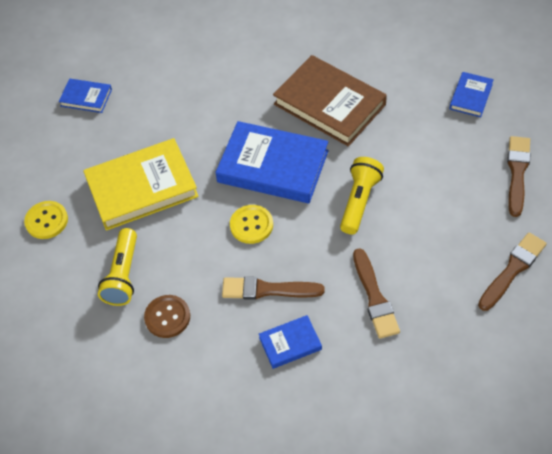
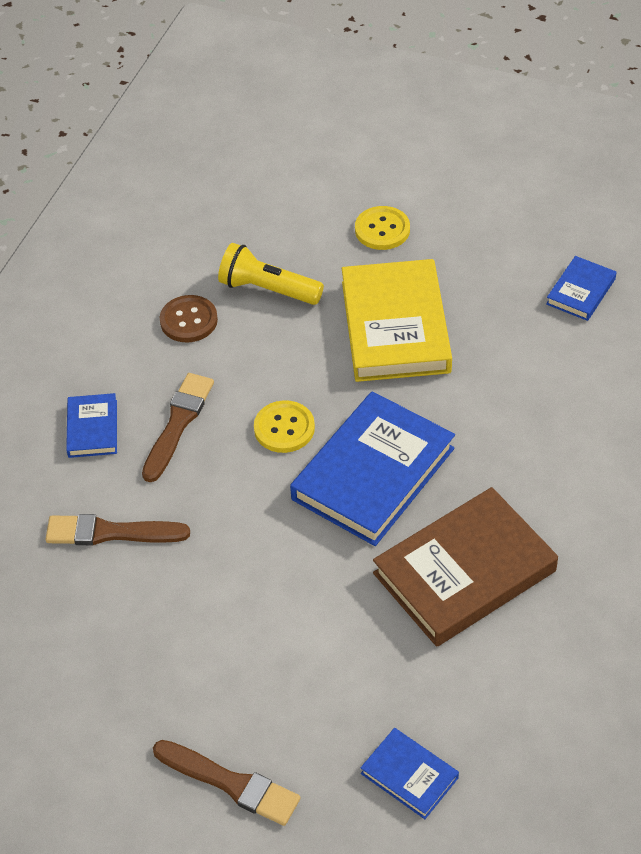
camera: 105 degrees right, 5 degrees down
yellow flashlight [340,157,384,234] -> none
brown brush [478,232,547,311] -> none

